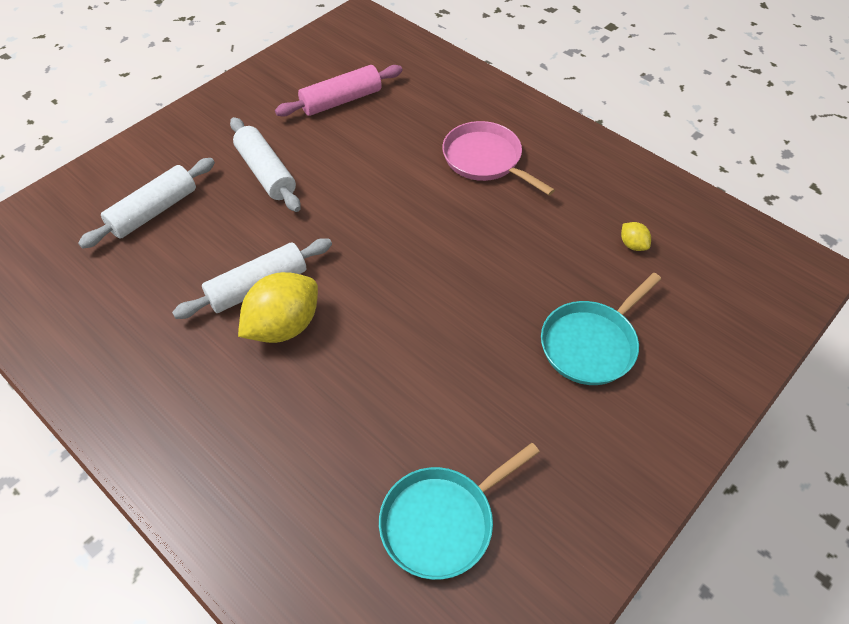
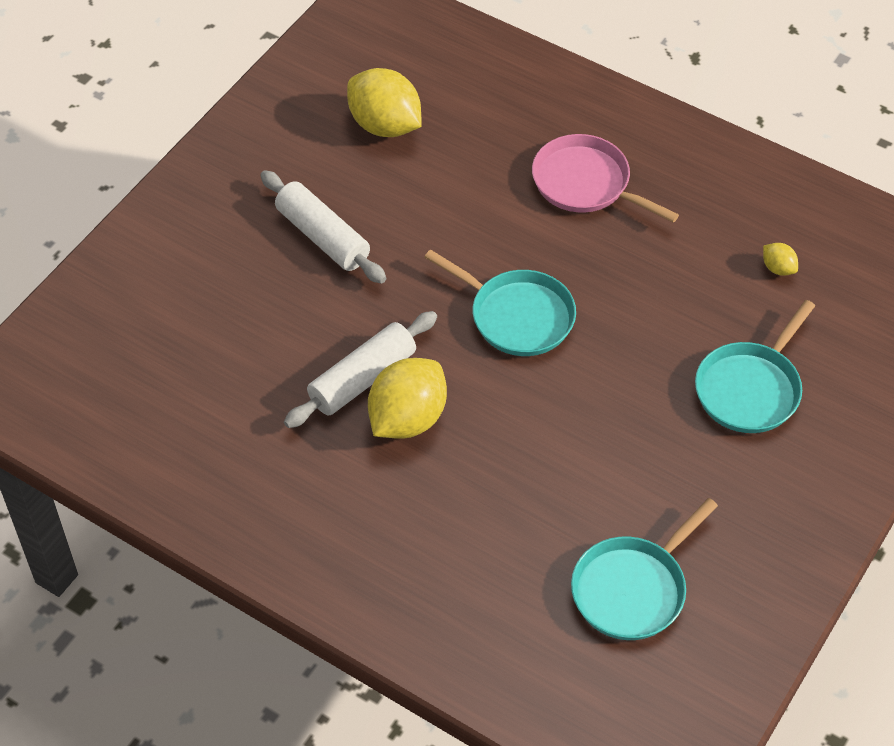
camera: 10 degrees left, 0 degrees up
white rolling pin [78,158,215,249] -> none
pink rolling pin [275,65,403,117] -> yellow lemon [347,68,422,137]
none -> turquoise pan [424,249,576,356]

